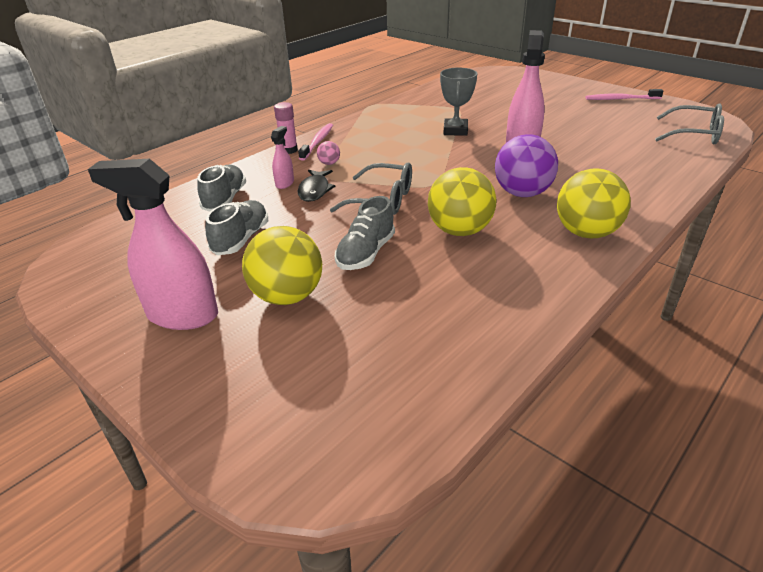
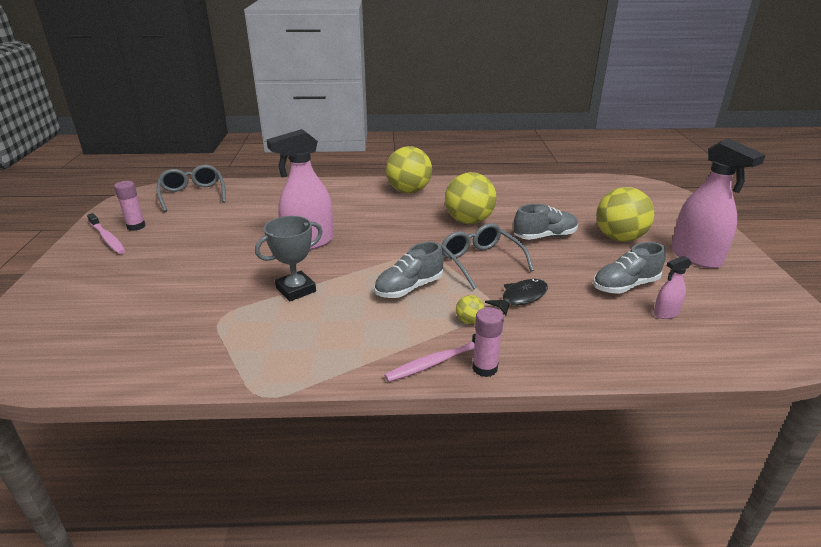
camera: 135 degrees left, 5 degrees down
grey shoe [197,165,246,211] -> grey shoe moved to [374,241,444,298]
pink spray bottle [271,126,294,189] -> pink spray bottle moved to [653,256,692,319]
pink ball [317,141,340,165] -> yellow ball [456,295,485,324]
purple ball [495,134,558,197] -> none
none -> pink glue stick [114,181,146,231]

